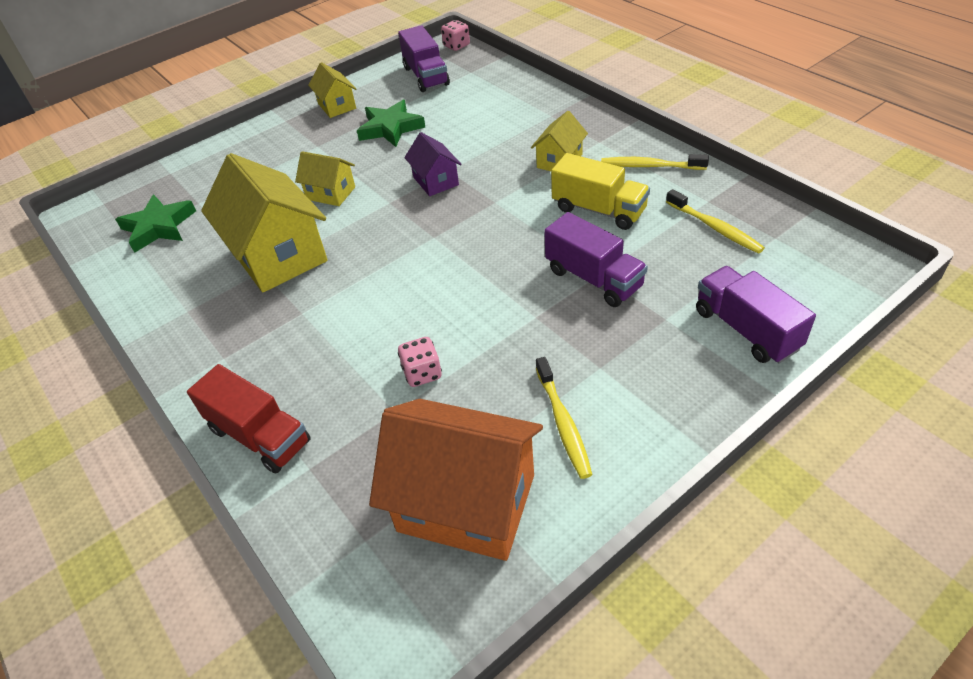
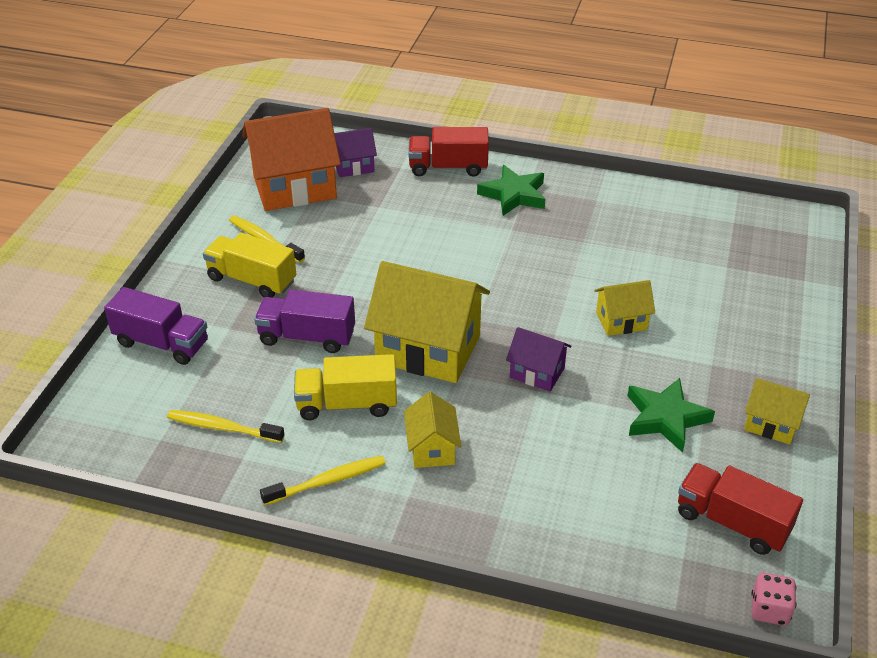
camera: 140 degrees right, 5 degrees down
green star [115,195,196,253] -> green star moved to [477,165,546,216]
yellow house [201,153,328,292] -> yellow house moved to [364,261,490,383]
purple truck [398,25,450,92] -> red truck [678,463,803,555]
pink dice [398,337,442,387] -> none
none -> yellow truck [203,233,296,297]
none -> purple house [334,128,377,177]

